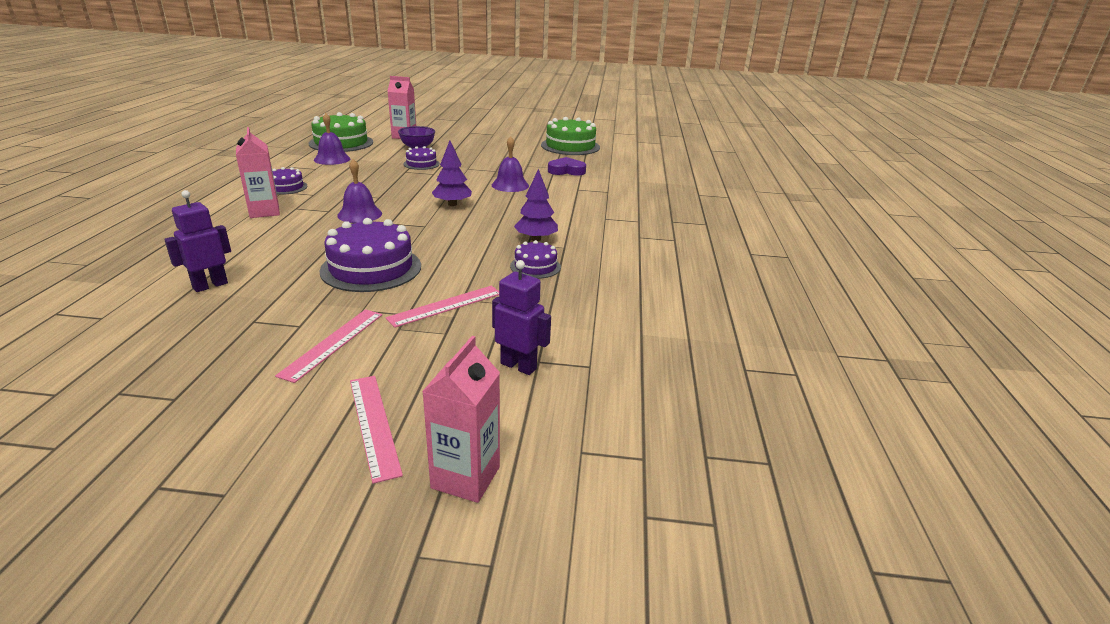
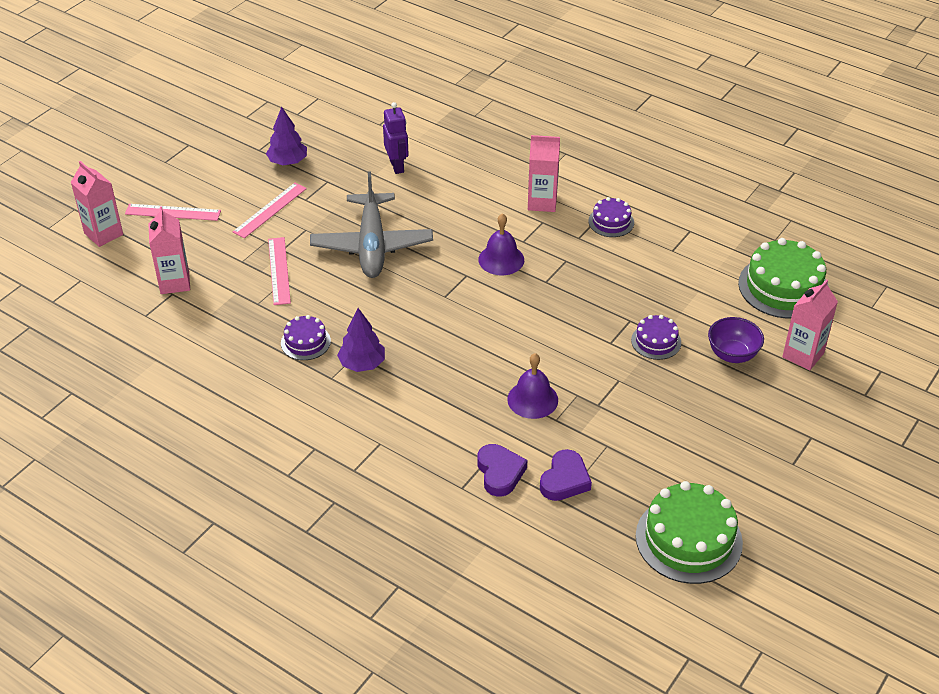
camera: 120 degrees right, 15 degrees up
pink ruler [275,309,382,383] -> pink ruler turned 75 degrees clockwise [233,183,307,238]
purple bell [314,113,350,165] -> none
purple cake [319,218,421,292] -> grey plane [310,171,433,278]
purple tree [432,141,472,206] -> purple tree moved to [266,107,307,165]
purple robot [492,260,551,375] -> pink carton [149,206,190,294]
none -> purple heart [477,444,527,497]

